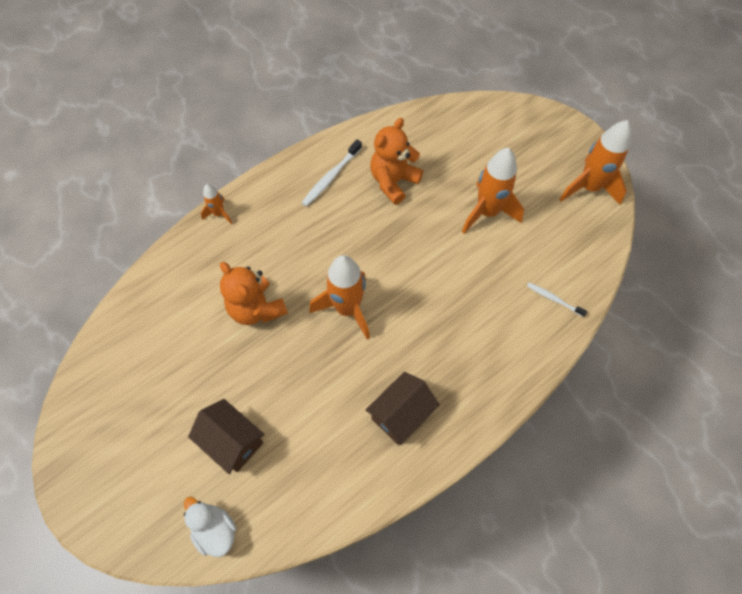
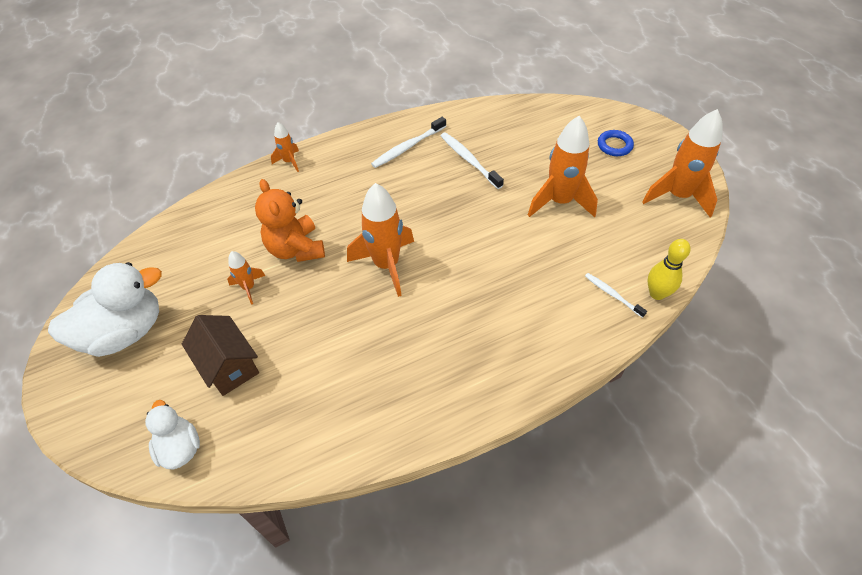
camera: 15 degrees right, 10 degrees down
brown house [366,372,440,445] -> none
orange teddy bear [370,118,423,205] -> white toothbrush [441,132,504,189]
none -> white duck [48,262,162,357]
none -> orange rocket [227,251,266,304]
none -> blue ring [598,130,634,156]
none -> yellow bowling pin [647,239,691,300]

